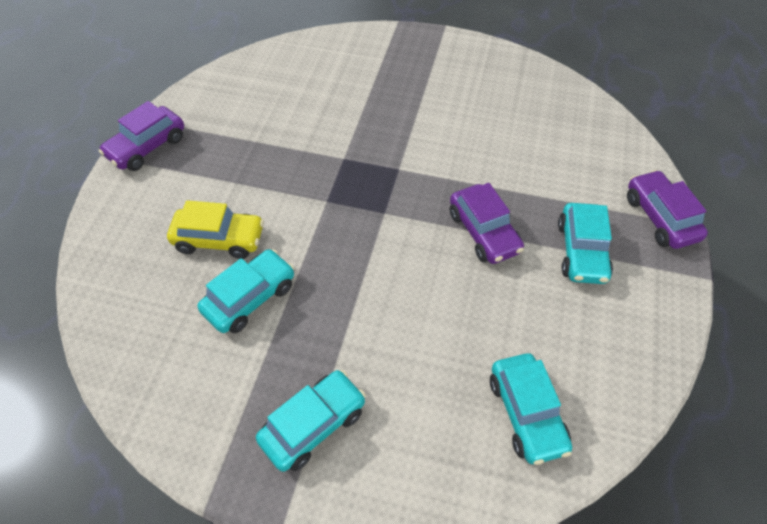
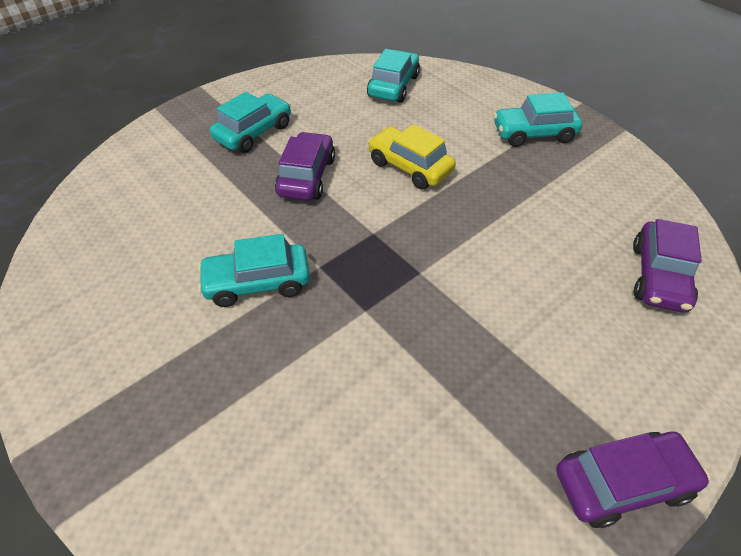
camera: 145 degrees left, 5 degrees down
yellow car [167,200,264,259] -> yellow car moved to [368,124,456,190]
turquoise car [198,249,294,333] -> turquoise car moved to [198,234,310,307]
purple car [627,170,708,249] -> purple car moved to [633,219,702,313]

